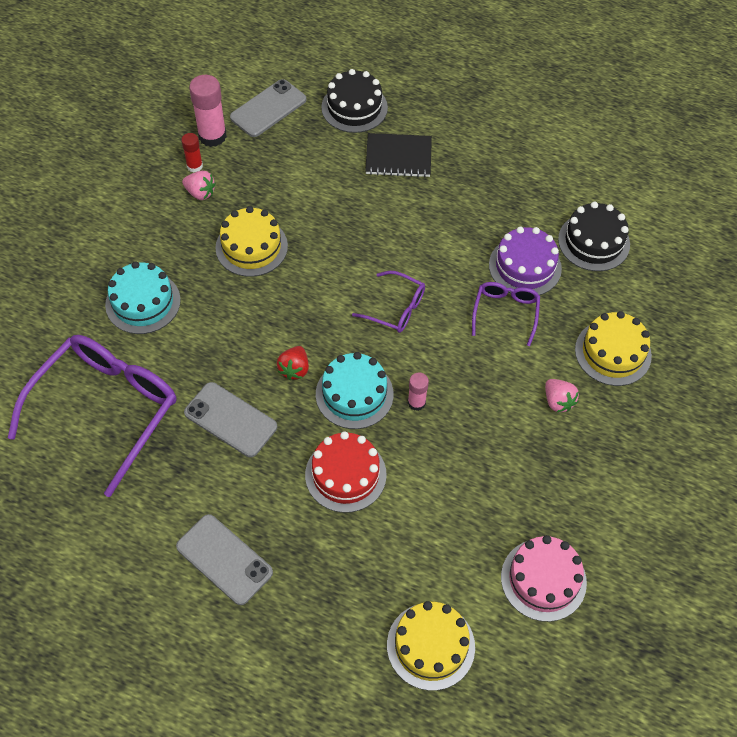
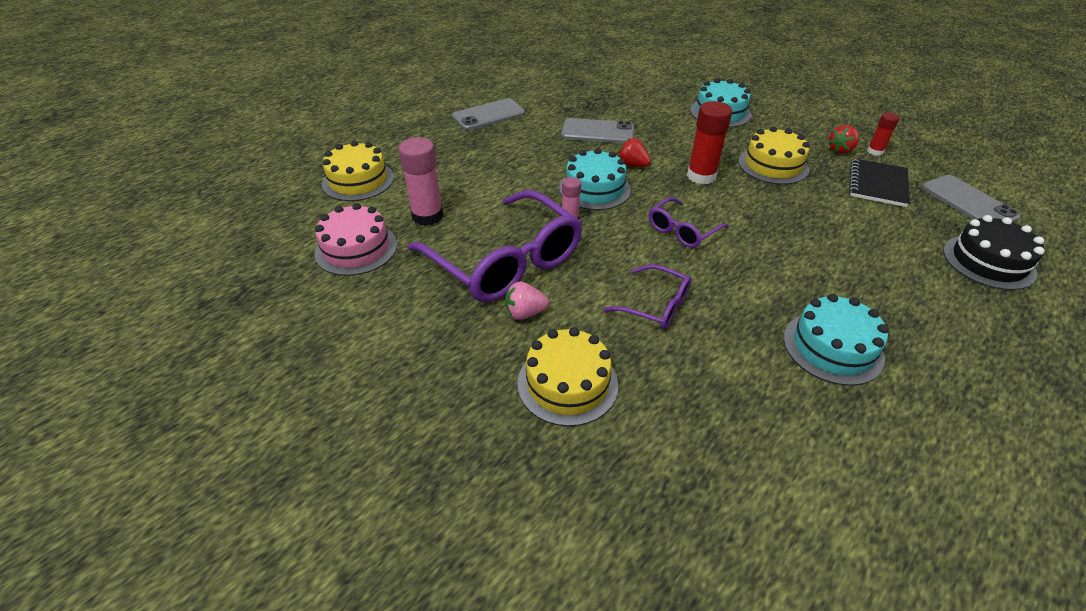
camera: 110 degrees right, 15 degrees down
purple glasses [8,335,176,497] -> purple glasses moved to [408,190,582,302]
pink strawberry [182,171,216,200] -> red strawberry [829,125,859,154]
grey phone [184,382,277,457] -> grey phone turned 45 degrees clockwise [561,118,634,143]
pink glue stick [189,75,227,147] -> pink glue stick moved to [398,137,443,226]
red cake [305,431,387,513] -> none
black notebook [365,133,432,178] -> black notebook moved to [849,158,910,207]
purple cake [489,227,562,295] -> none
black cake [558,202,630,271] -> none
none -> red glue stick [687,101,732,184]
none -> turquoise cake [784,294,889,386]

